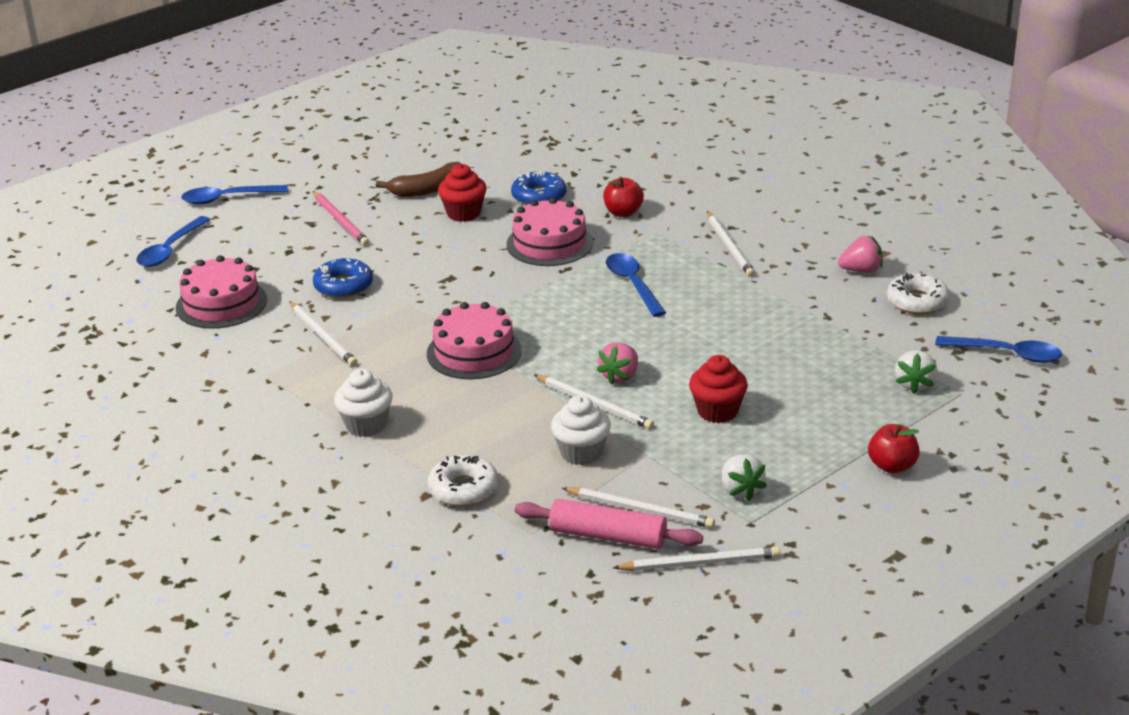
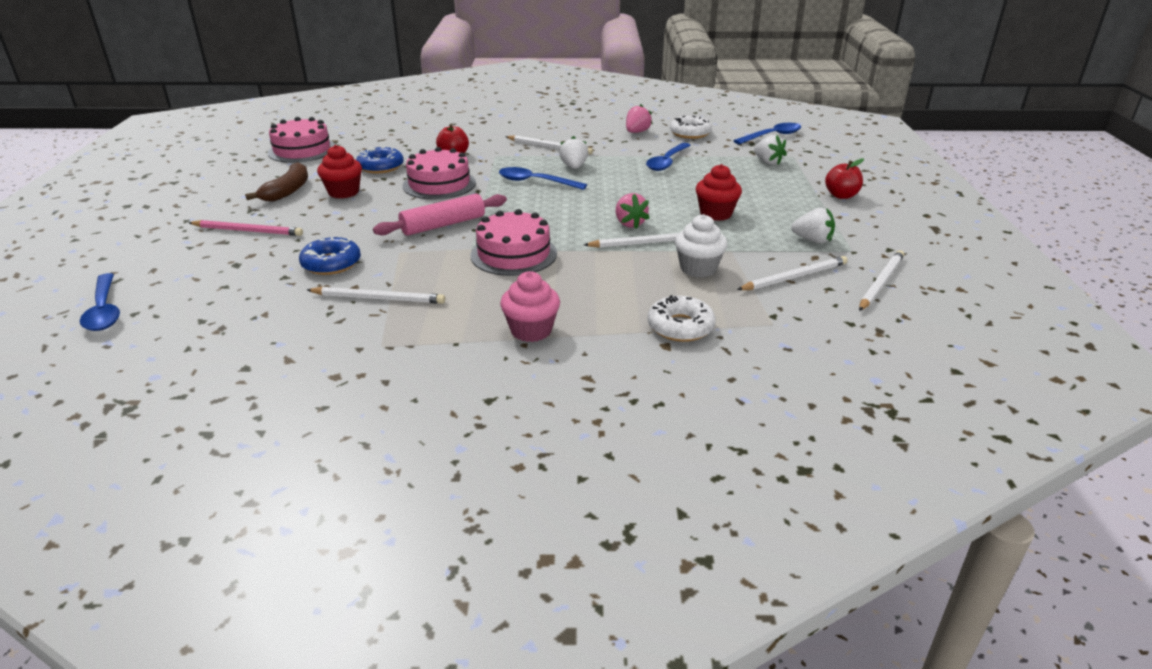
camera: 50 degrees left, 0 degrees up
pink cake [176,255,267,329] -> pink cake moved to [267,117,335,163]
blue spoon [181,185,288,204] -> blue spoon moved to [646,143,691,171]
white cupcake [334,369,393,437] -> pink cupcake [500,271,560,342]
pink rolling pin [515,499,703,549] -> pink rolling pin moved to [373,194,507,235]
none -> white strawberry [559,136,588,169]

